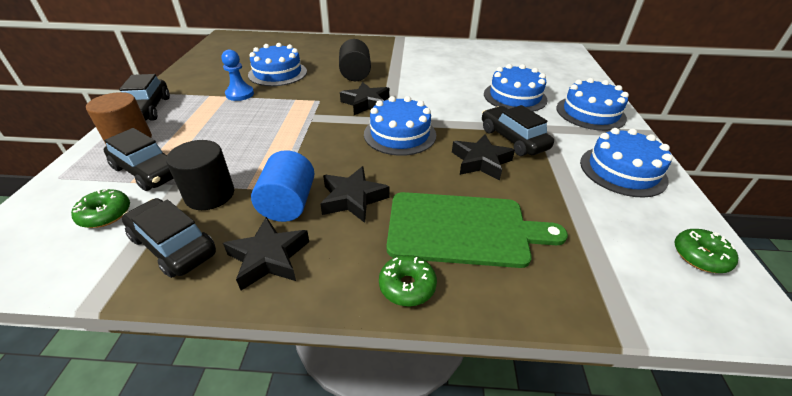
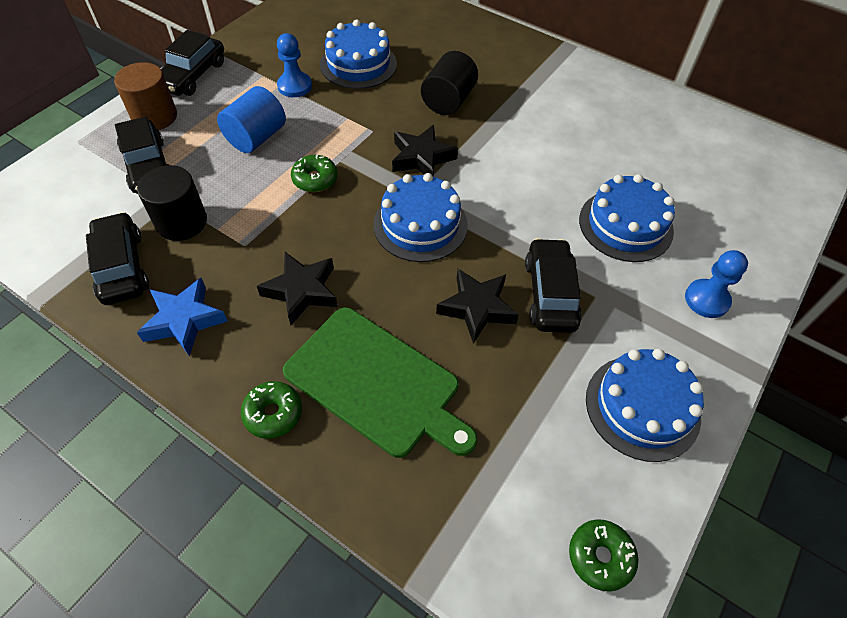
camera: 30 degrees right, 15 degrees up
green donut [71,189,130,228] -> green donut moved to [291,155,338,192]
black star [223,217,309,291] -> blue star [137,278,228,357]
blue cylinder [251,150,315,222] -> blue cylinder moved to [217,86,286,153]
blue cake [556,78,629,131] -> blue pawn [685,250,748,318]

